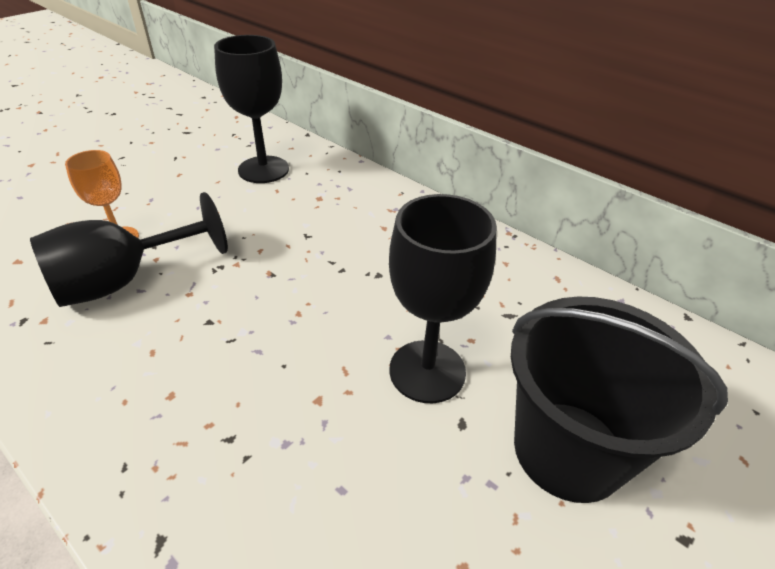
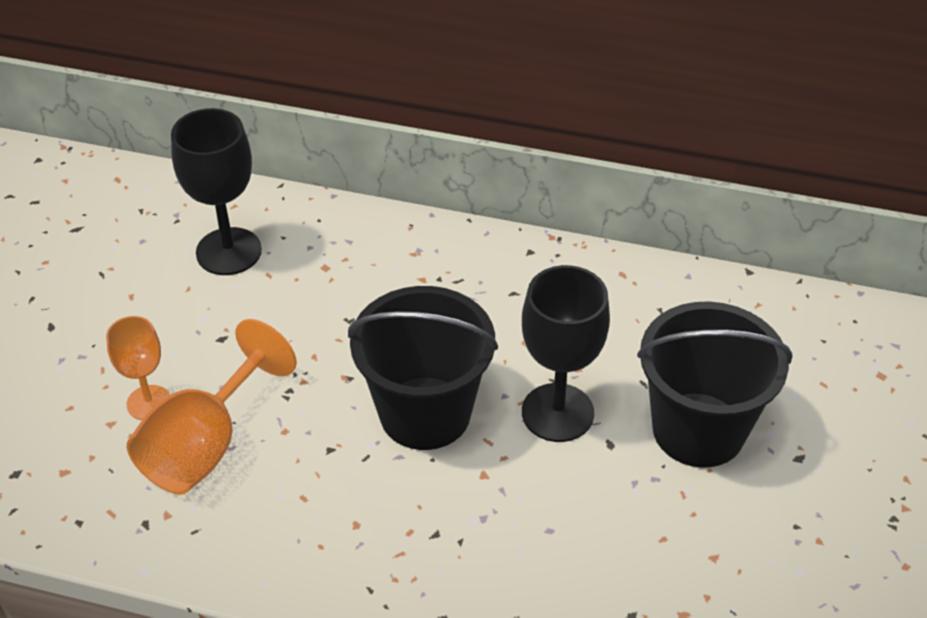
camera: 25 degrees left, 5 degrees up
black goblet [30,192,228,307] -> orange goblet [127,319,297,495]
none -> black bucket [348,286,498,450]

